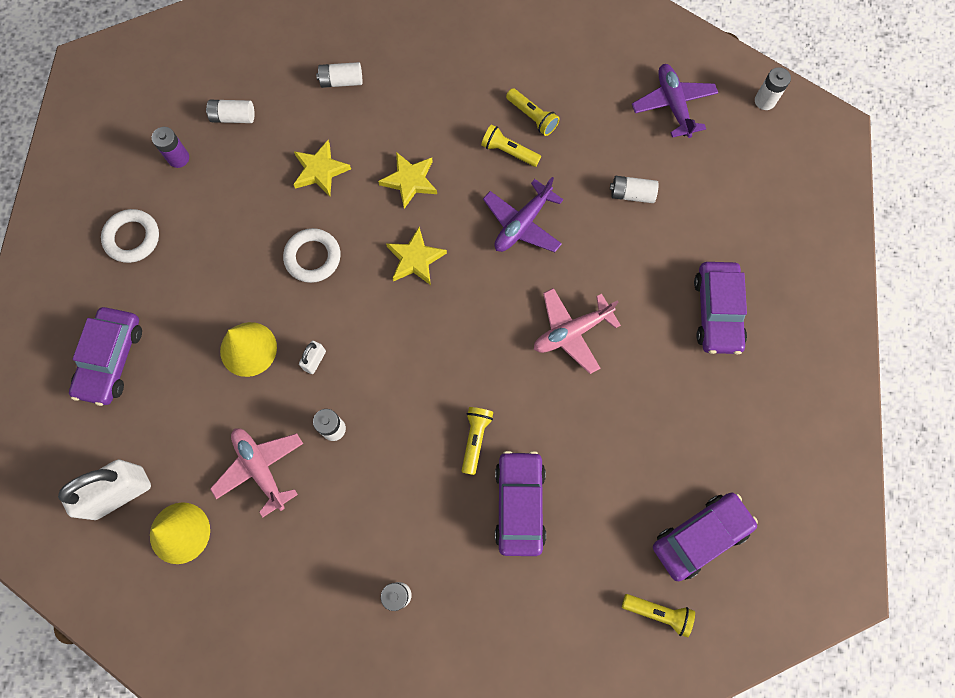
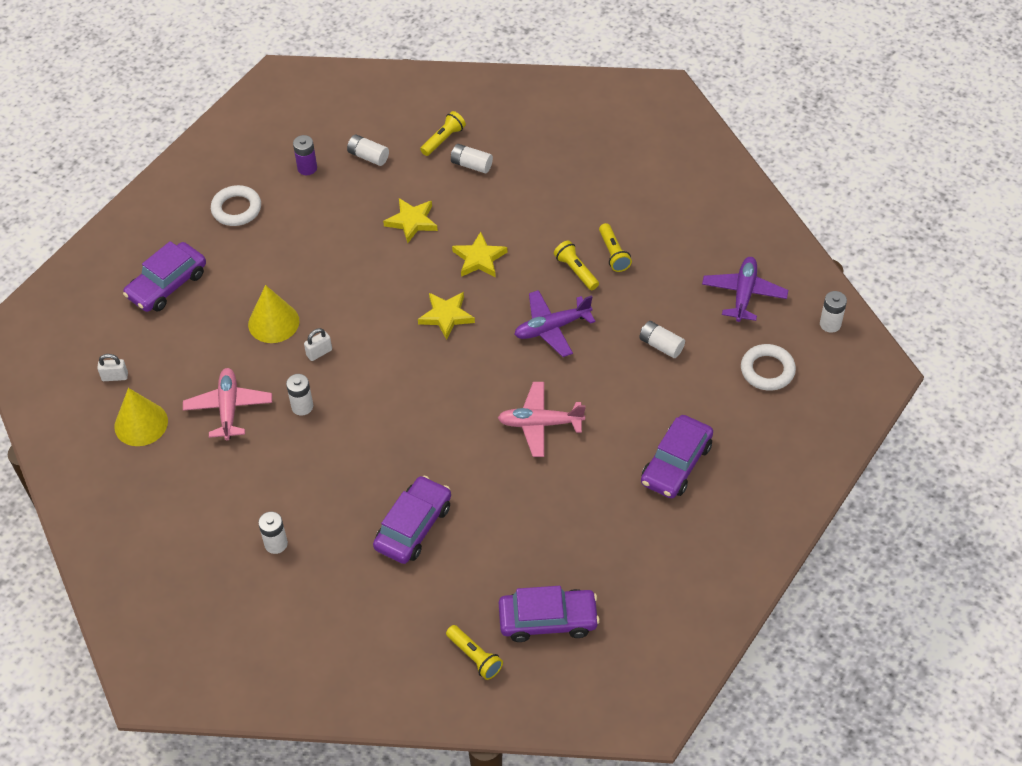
camera: 30 degrees right, 20 degrees down
white padlock [58,459,151,520] -> white padlock [97,354,128,381], size x0.46
white ring [283,228,341,283] -> white ring moved to [741,344,796,391]
yellow flashlight [462,407,493,475] -> yellow flashlight moved to [420,111,466,156]

